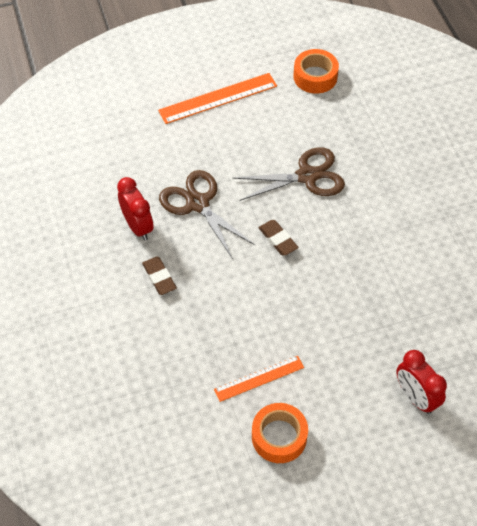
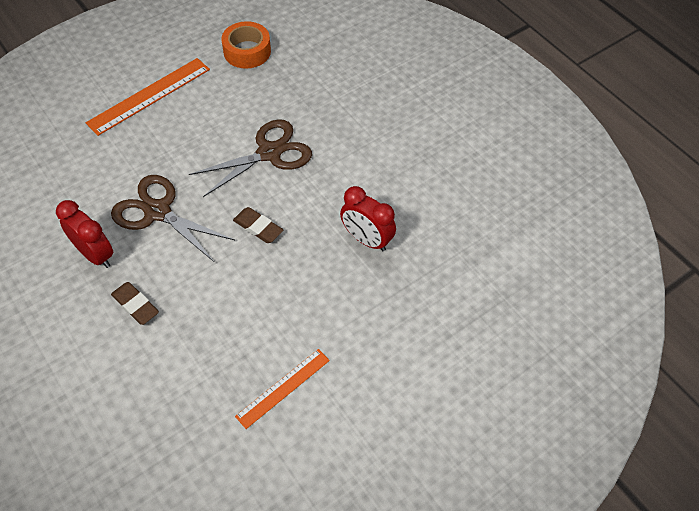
camera: 20 degrees left, 0 degrees up
orange tape [252,403,308,463] -> none
red clock [396,350,447,414] -> red clock moved to [340,186,396,251]

